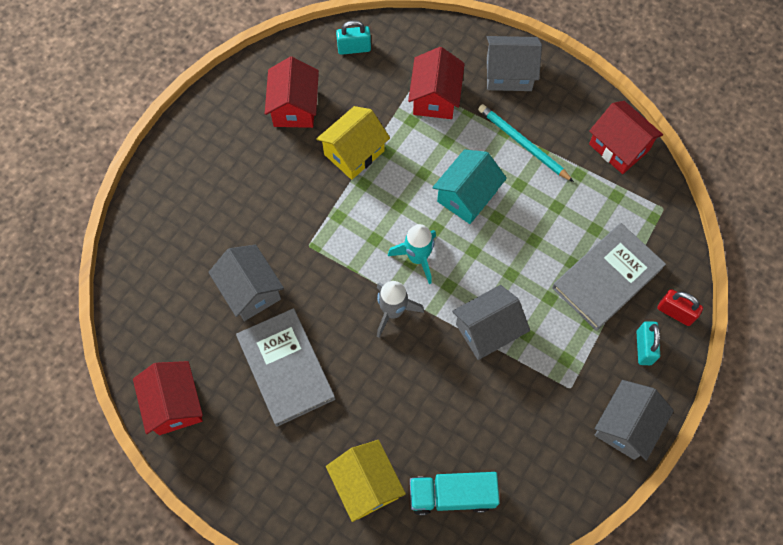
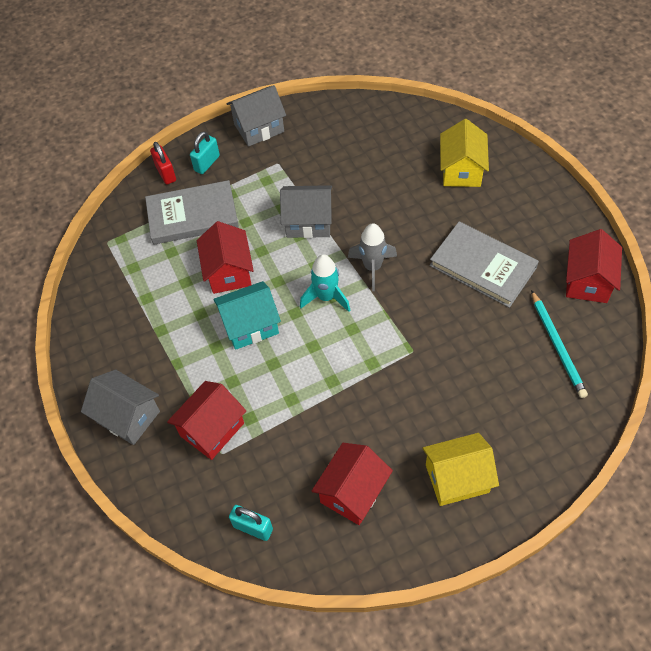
camera: 145 degrees left, 10 degrees down
grey house [208,245,284,321] -> none
grey book [236,308,335,427] -> grey book turned 60 degrees counterclockwise [429,221,539,308]
yellow house [316,106,390,180] -> yellow house moved to [422,433,499,506]
turquoise truck [410,472,500,515] -> none
turquoise pencil [478,104,574,182] -> turquoise pencil moved to [531,290,588,398]
red house [589,101,663,174] -> red house moved to [197,221,254,294]

